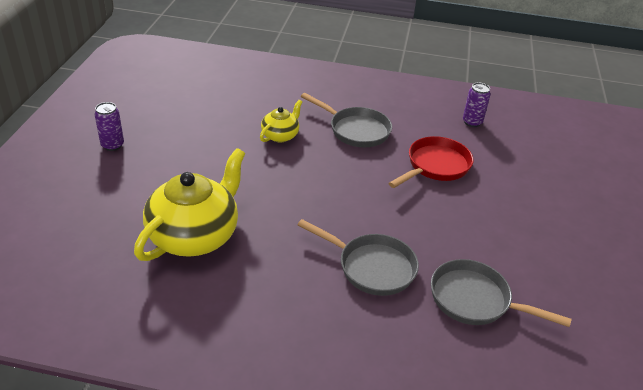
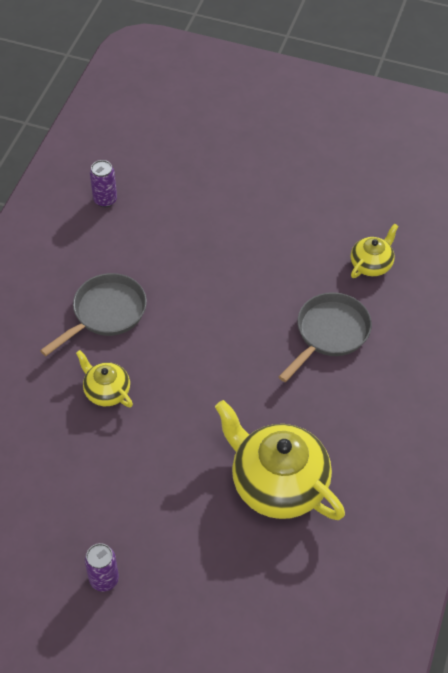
camera: 80 degrees left, 15 degrees up
red pan [388,136,473,188] -> none
grey pan [431,259,572,327] -> yellow teapot [351,223,398,278]

